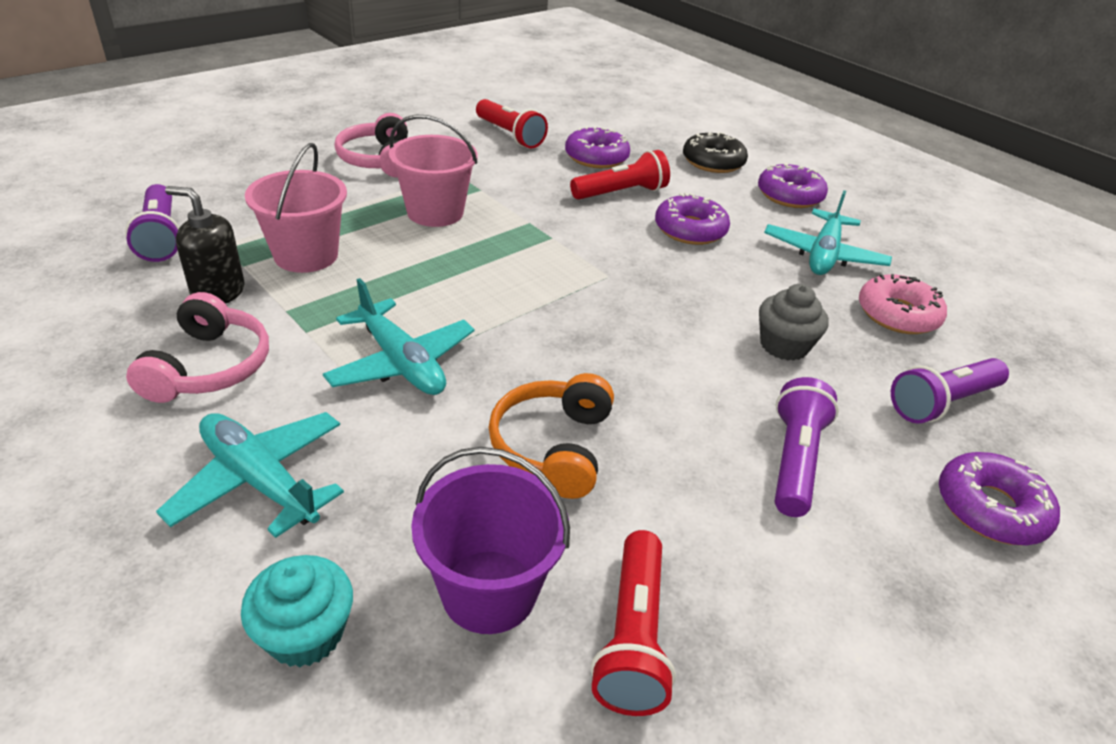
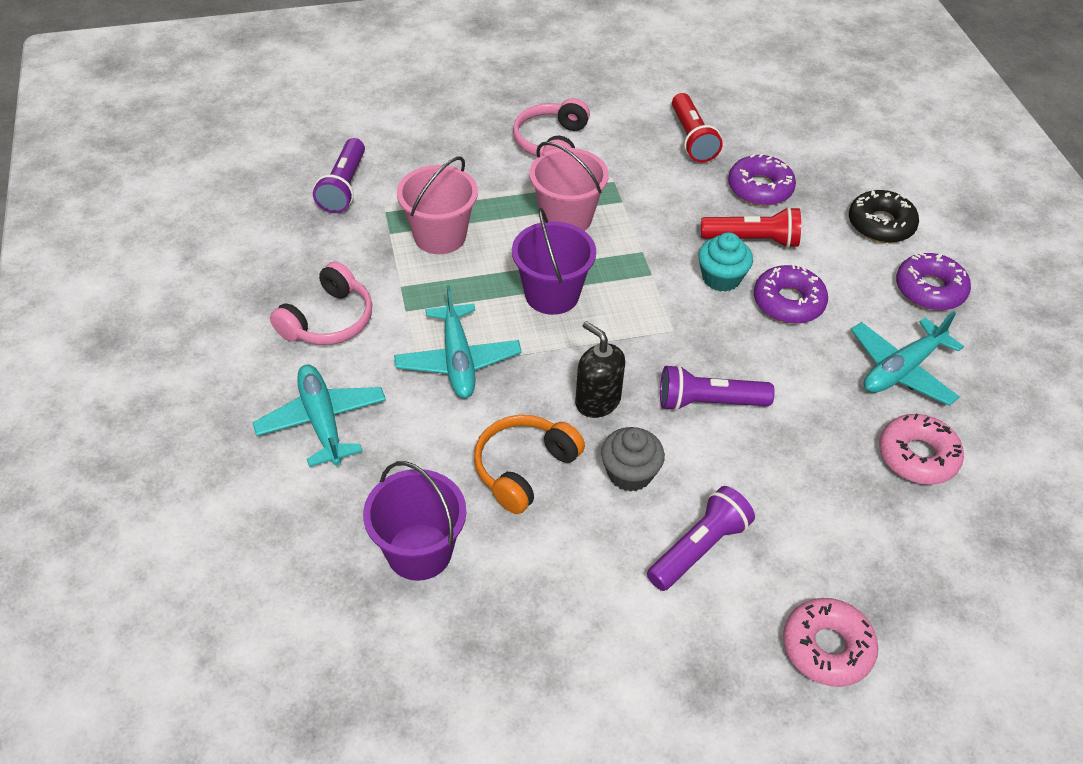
camera: 30 degrees right, 10 degrees up
black soap dispenser [165,186,245,304] -> black soap dispenser moved to [575,321,625,418]
turquoise cupcake [241,555,353,668] -> turquoise cupcake moved to [698,232,753,292]
red flashlight [591,530,676,716] -> none
grey cupcake [759,284,829,361] -> grey cupcake moved to [601,427,665,492]
purple flashlight [891,358,1009,424] -> purple flashlight moved to [660,365,775,411]
purple donut [939,452,1060,545] -> pink donut [783,598,878,687]
none -> purple bucket [512,208,596,315]

